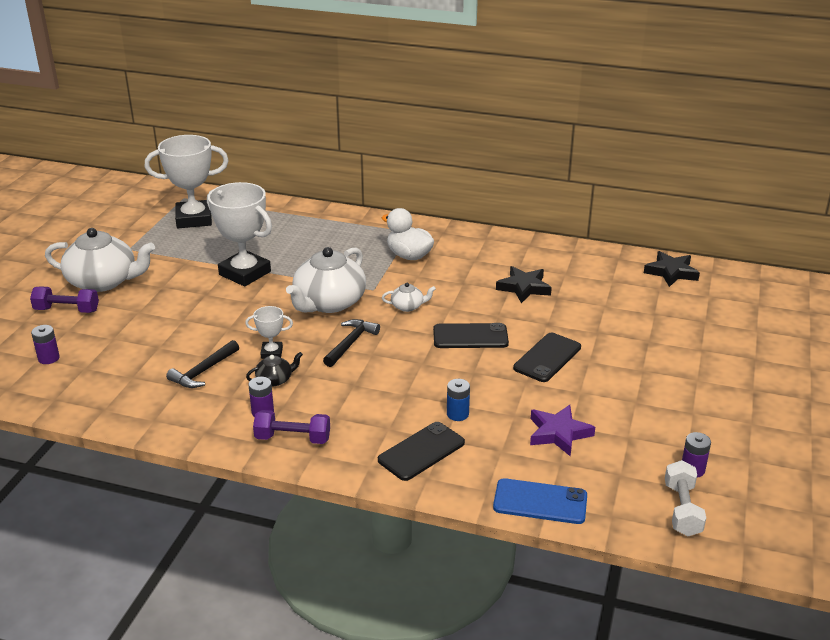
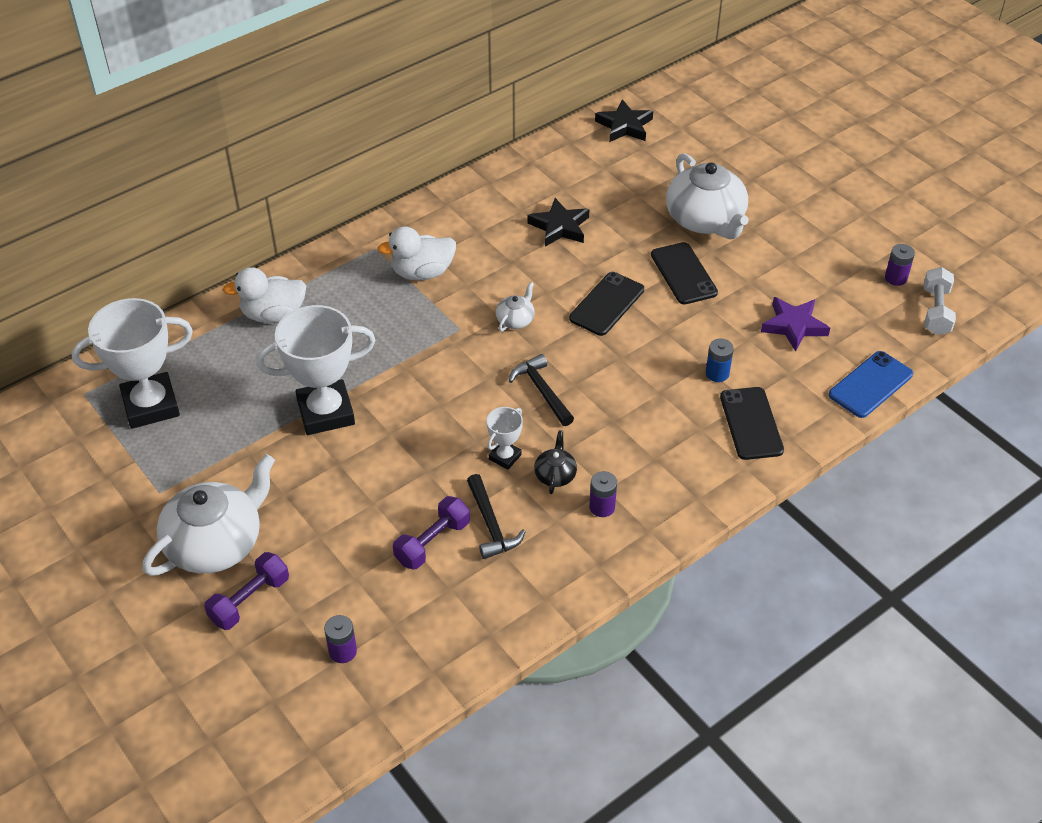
camera: 55 degrees left, 15 degrees up
white trophy [145,135,229,228] -> white trophy turned 45 degrees clockwise [71,298,193,429]
purple dumbbell [253,410,330,444] -> purple dumbbell moved to [393,496,470,569]
white teapot [286,247,366,313] -> white teapot moved to [666,153,749,239]
white dumbbell [665,460,706,536] -> white dumbbell turned 60 degrees clockwise [924,267,956,335]
none -> white duck [223,267,306,323]

